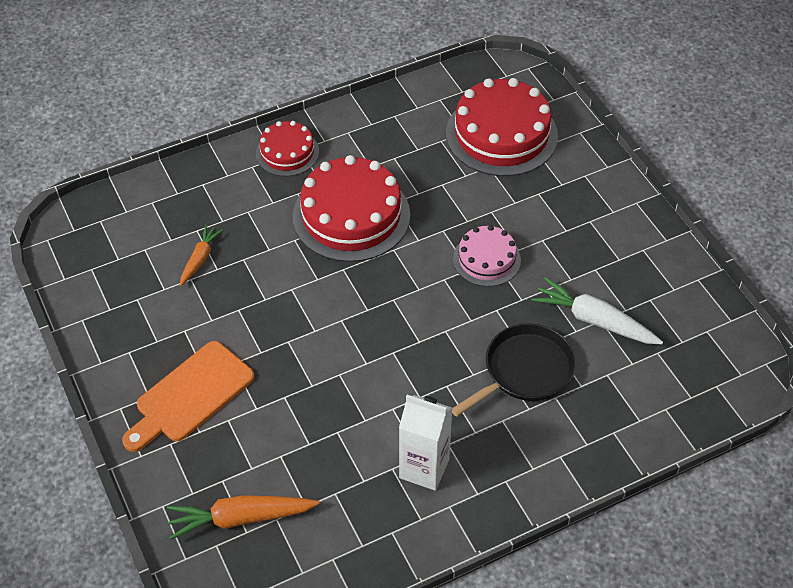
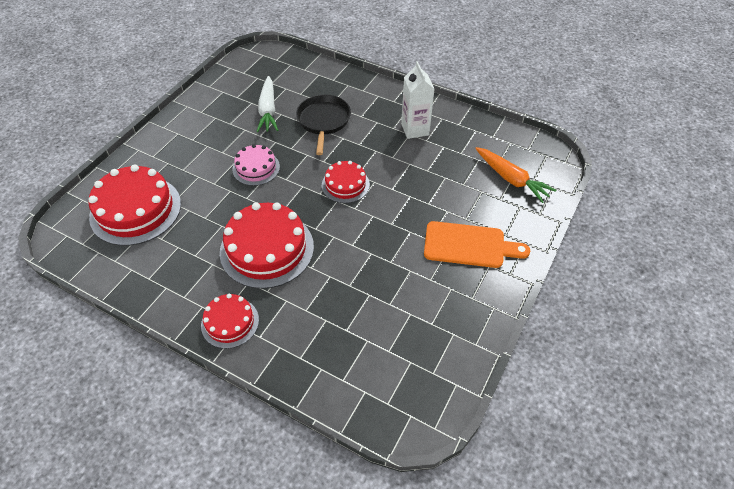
camera: 125 degrees left, 0 degrees up
orange carrot [180,225,223,286] -> none
black pan [452,324,576,417] -> black pan turned 75 degrees clockwise [296,95,351,155]
none -> red cake [322,161,370,203]

